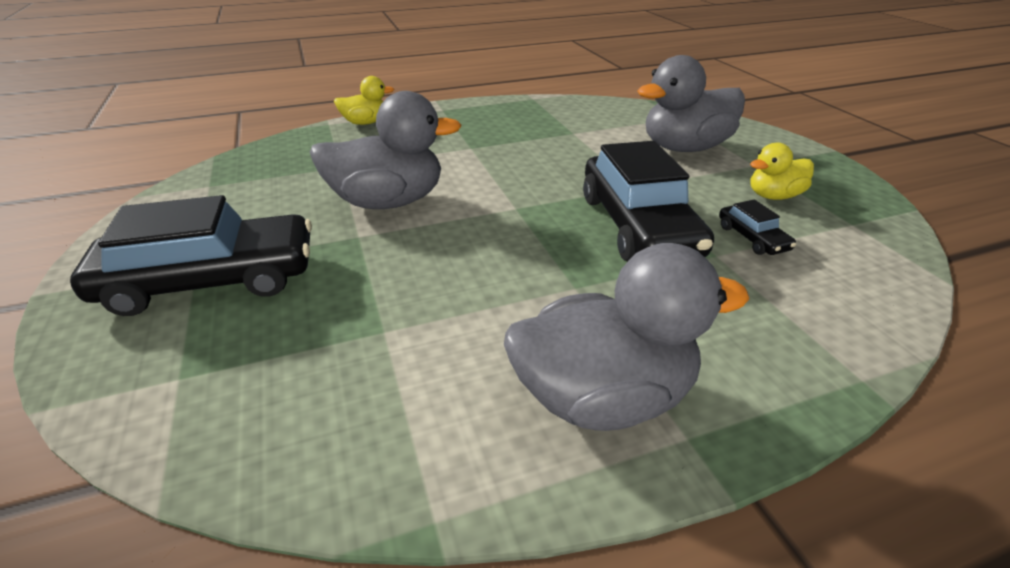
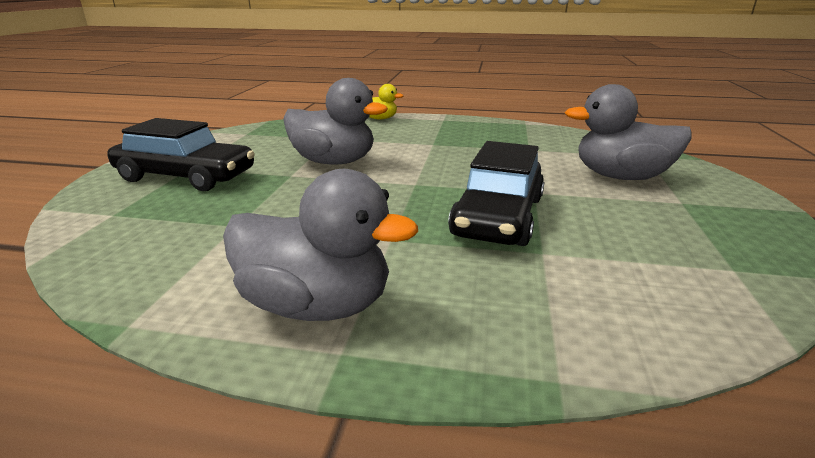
camera: 30 degrees right, 10 degrees down
black car [719,200,796,255] -> none
yellow duck [750,142,814,200] -> none

